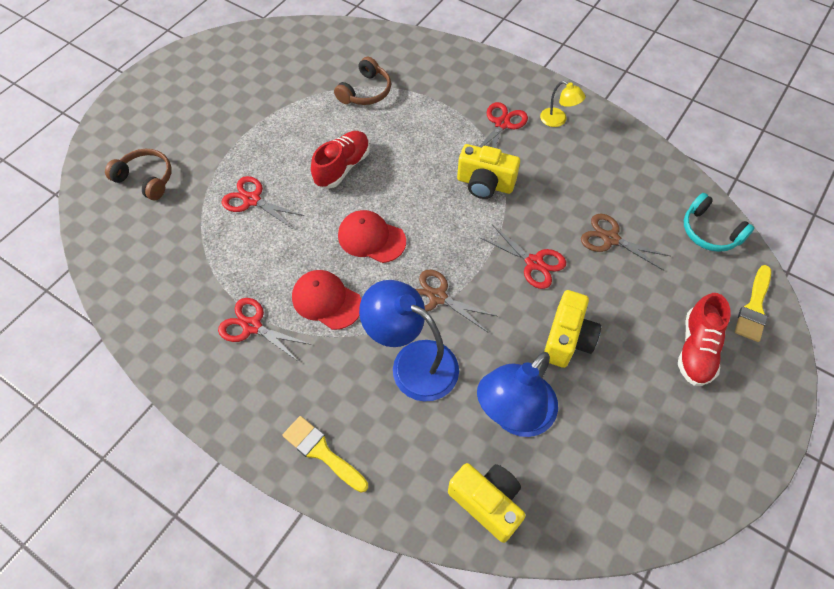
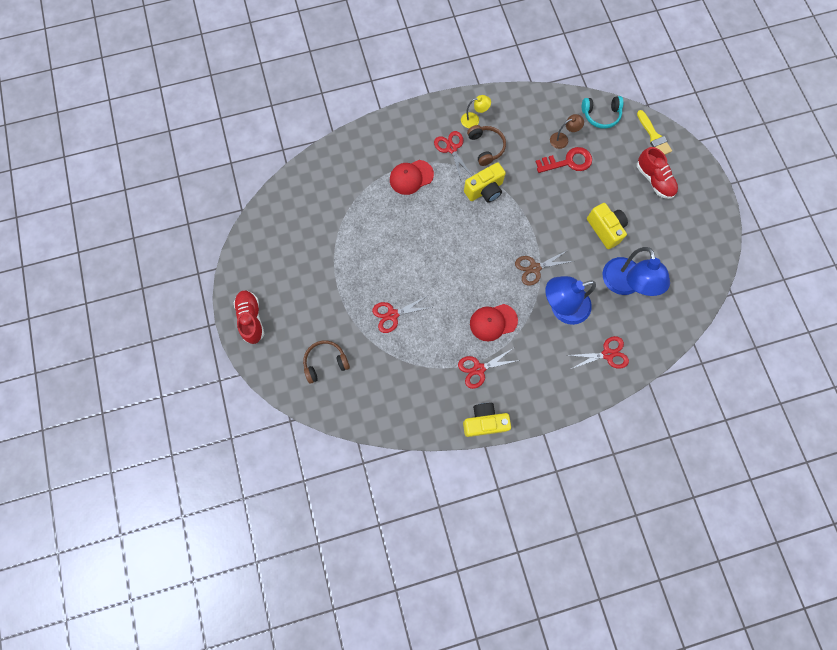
camera: 50 degrees left, 15 degrees up
yellow brush [282,416,368,493] -> none
red shoe [311,131,370,188] -> red shoe moved to [234,290,264,344]
brown headphones [334,57,391,105] -> brown headphones moved to [467,125,506,166]
red cap [338,210,406,263] -> red cap moved to [390,160,434,195]
yellow camera [448,463,526,543] -> yellow camera moved to [463,403,511,437]
red scissors [480,225,566,289] -> red scissors moved to [568,336,629,369]
brown scissors [581,214,670,271] -> red key [536,147,592,173]
none -> brown lamp [550,114,584,149]

